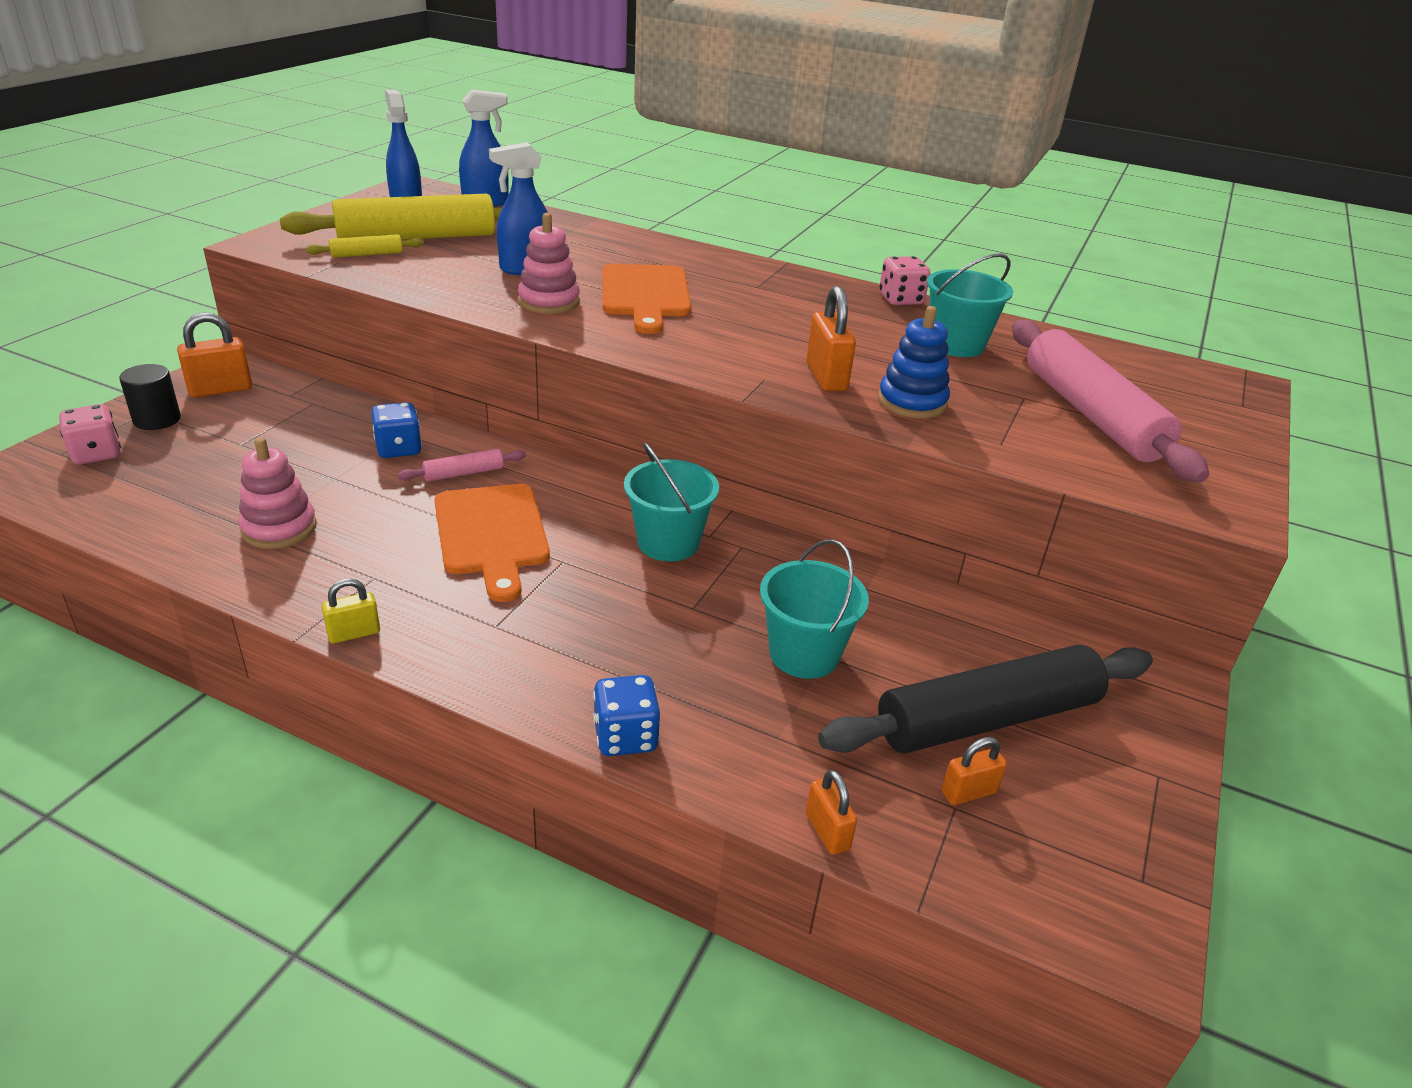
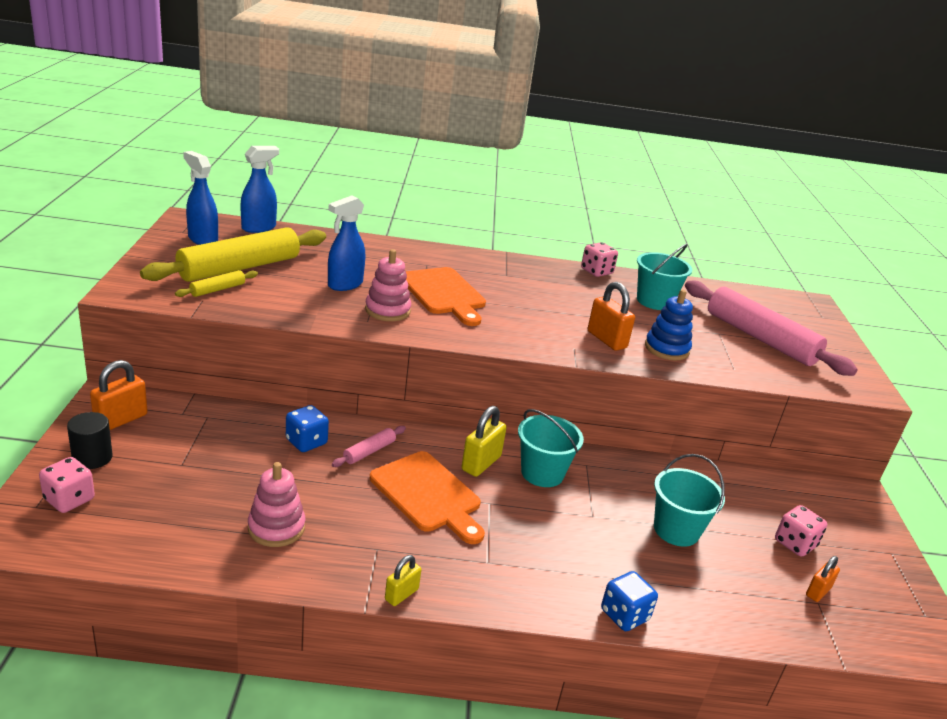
camera: 25 degrees left, 5 degrees down
orange padlock [806,770,857,855] -> none
black rolling pin [818,645,1153,753] -> pink dice [775,505,827,557]
none -> yellow padlock [461,406,507,477]

